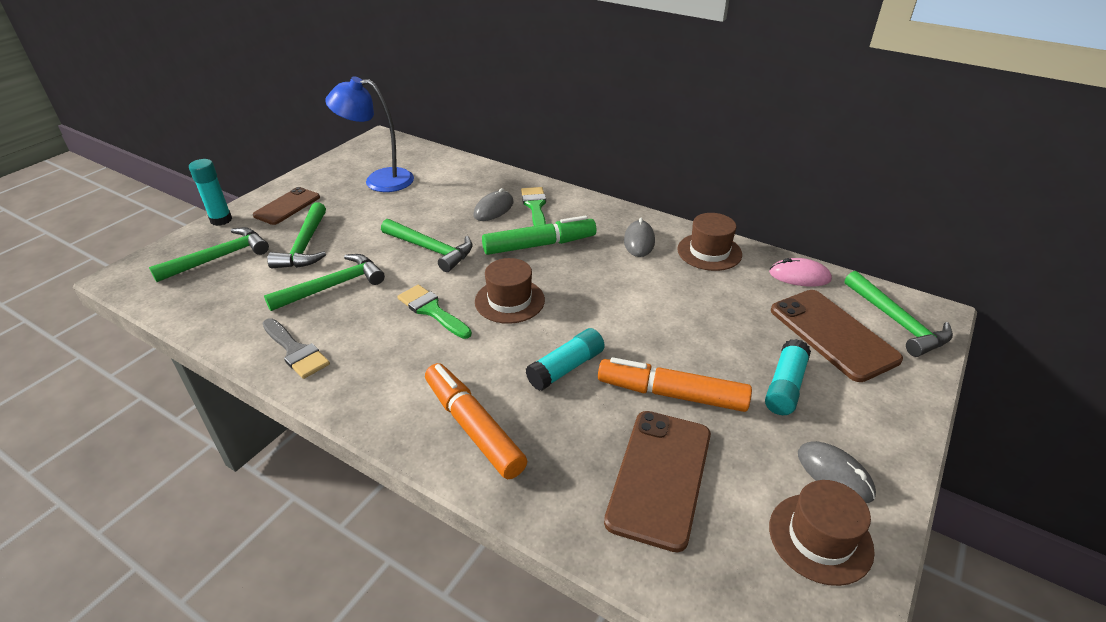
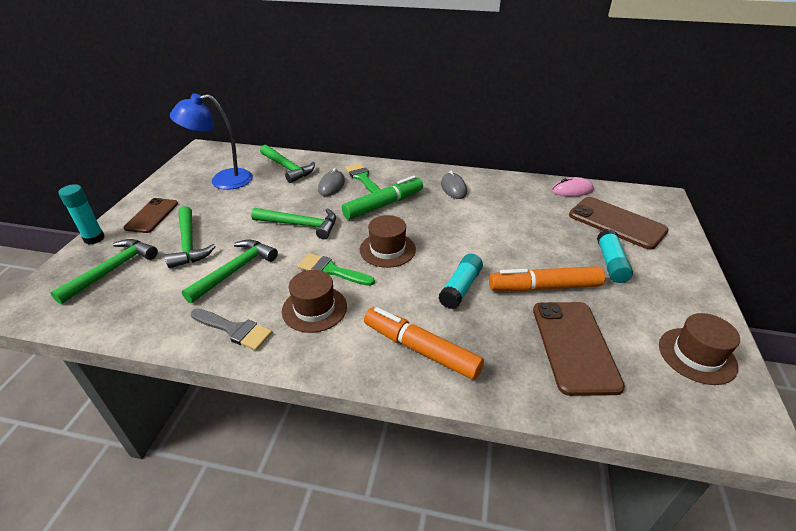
camera: 20 degrees left, 0 degrees up
brown hat [677,213,742,271] -> brown hat moved to [282,270,347,333]
grey mouse [798,441,876,503] -> none
green hammer [845,271,953,357] -> green hammer moved to [260,145,315,183]

